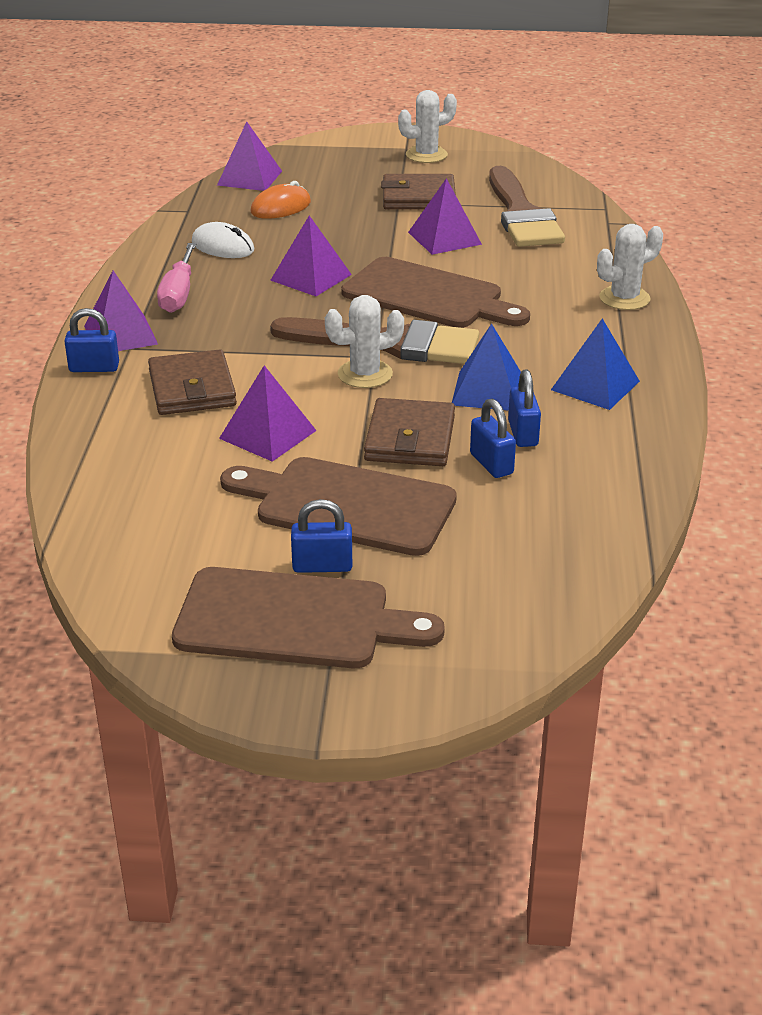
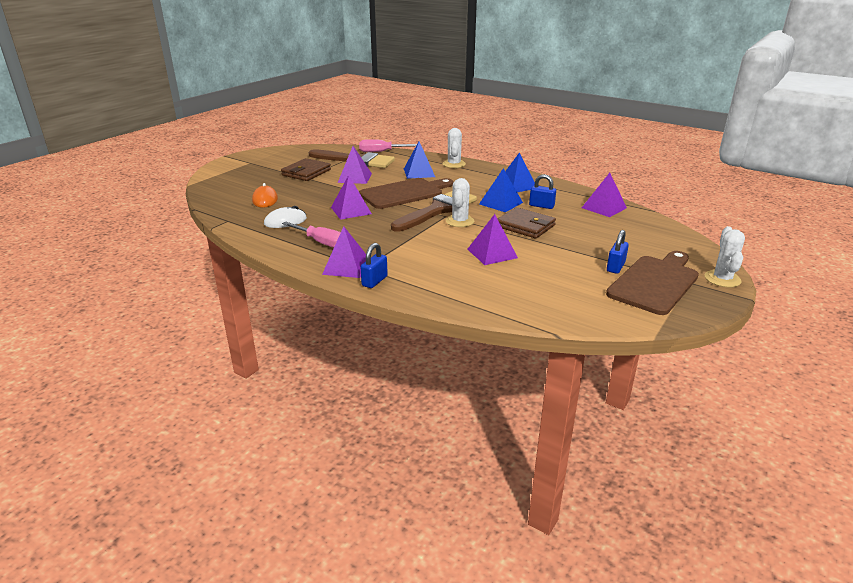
camera: 60 degrees left, 5 degrees down
brown wallet [148,349,237,415] -> none
purple pyramid [217,121,282,191] -> purple pyramid moved to [582,173,627,217]
brown cutting board [220,457,457,556] -> none
white cactus [398,90,457,163] -> white cactus moved to [705,226,745,287]
blue padlock [470,399,516,478] -> none
none -> pink screwdriver [359,139,417,152]
none -> blue pyramid [404,142,435,179]

